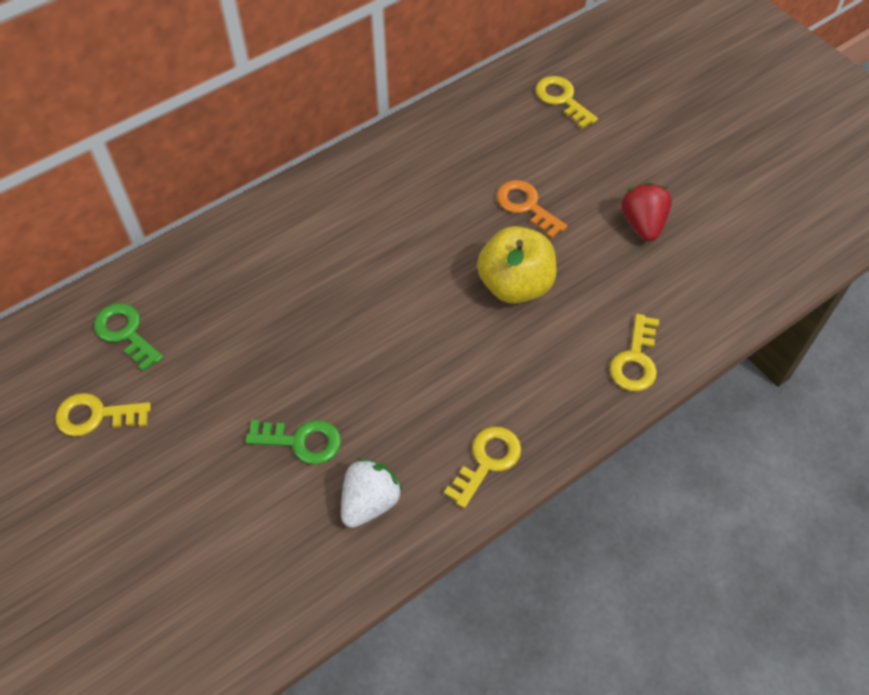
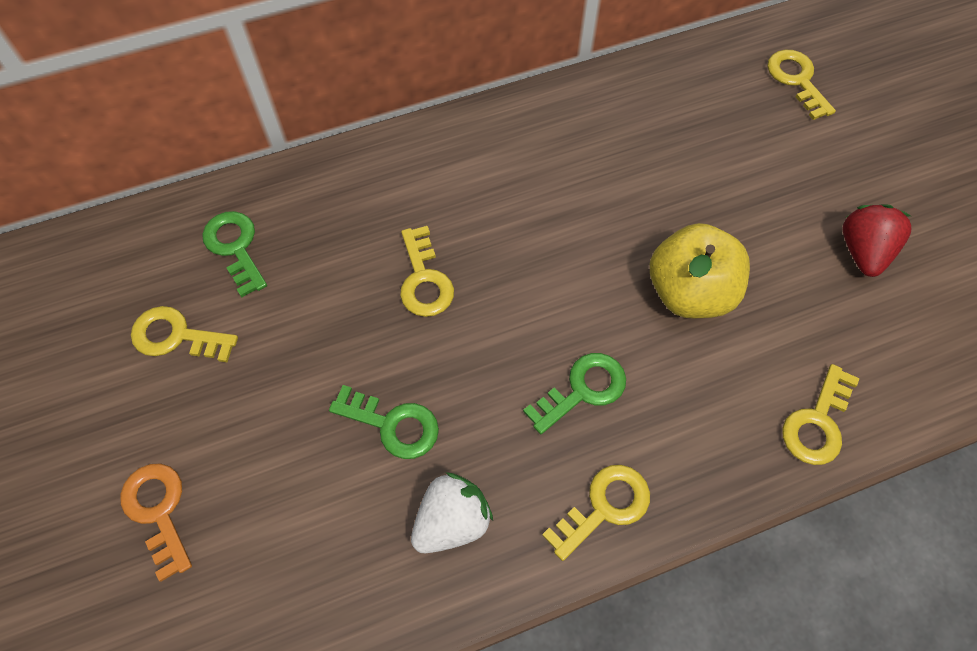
camera: 15 degrees right, 5 degrees up
orange key [497,180,567,239] -> orange key moved to [120,463,192,582]
none -> yellow key [400,226,454,317]
none -> green key [523,353,626,434]

